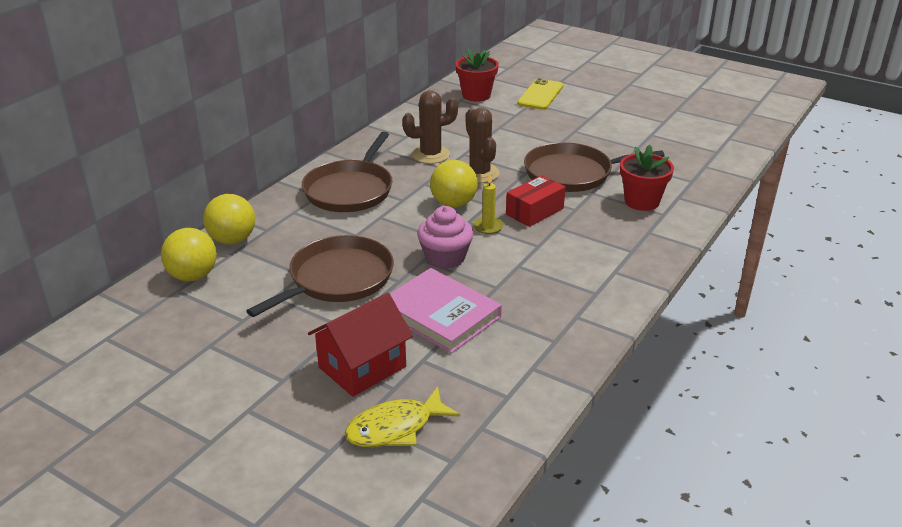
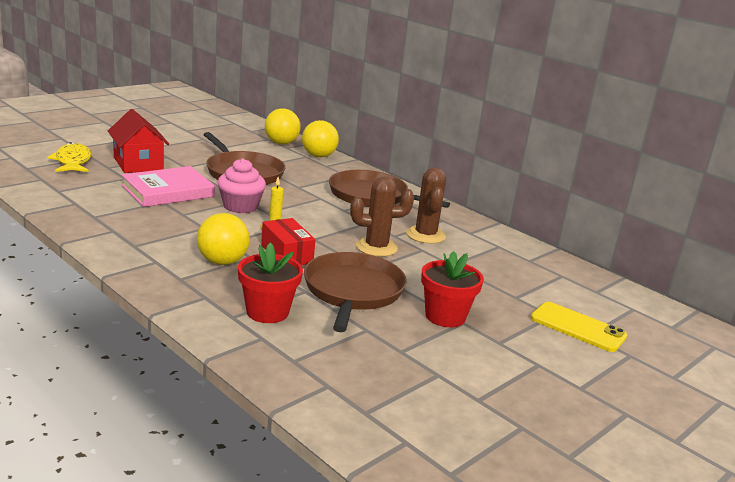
camera: 100 degrees right, 10 degrees down
yellow ball [430,160,478,207] -> yellow ball moved to [197,213,250,265]
red flower pot [455,49,499,102] -> red flower pot moved to [421,251,484,327]

